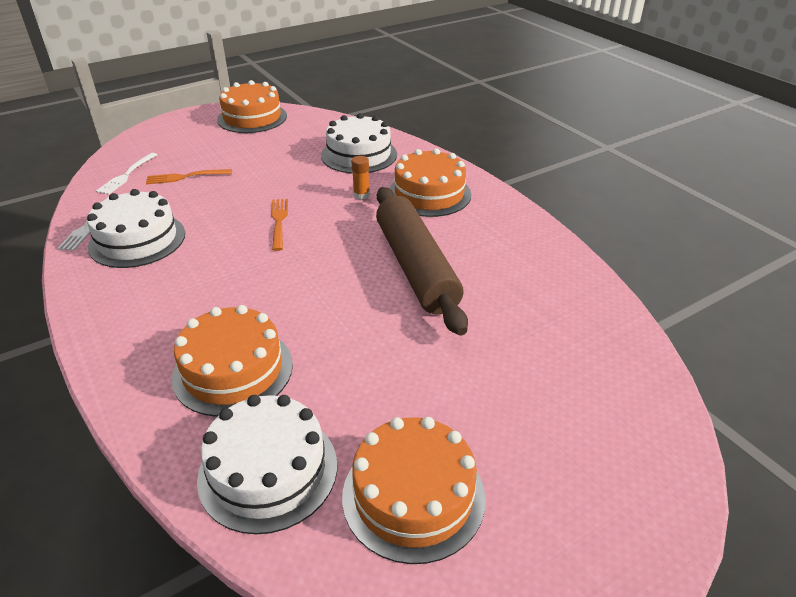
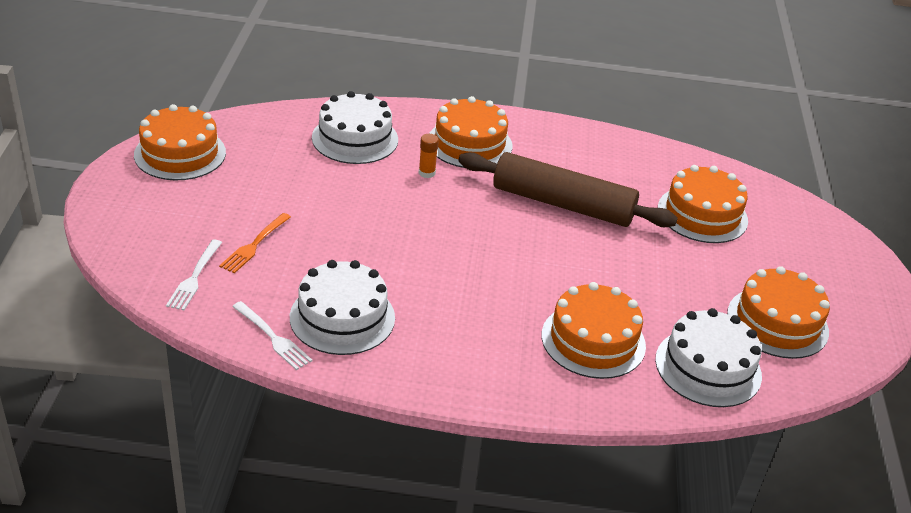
camera: 55 degrees left, 0 degrees up
white fork [96,153,157,195] -> white fork turned 45 degrees clockwise [166,240,222,310]
orange fork [271,199,288,251] -> none
none -> orange cake [658,165,748,243]

